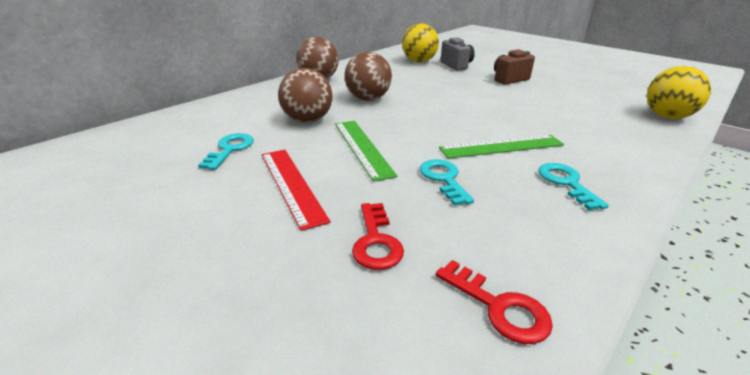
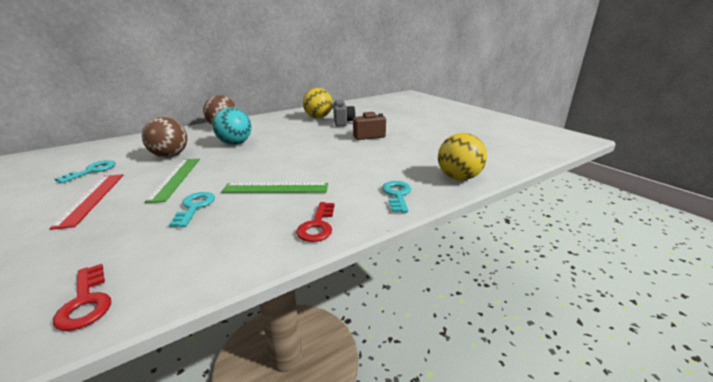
camera: 15 degrees right, 5 degrees down
brown ball [345,52,392,101] -> turquoise ball [212,108,252,145]
red key [352,203,404,270] -> red key moved to [296,202,335,242]
turquoise key [538,163,609,210] -> turquoise key moved to [382,181,411,213]

